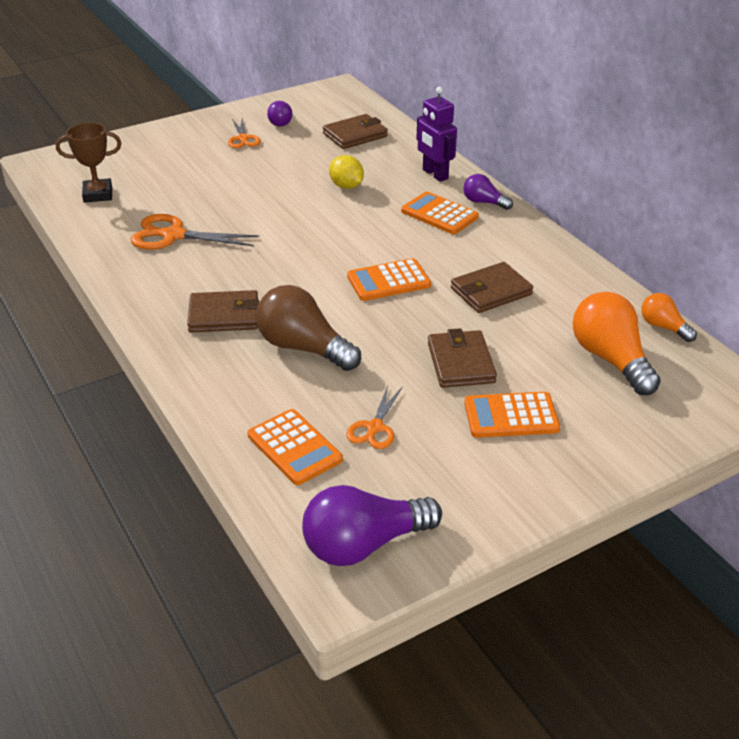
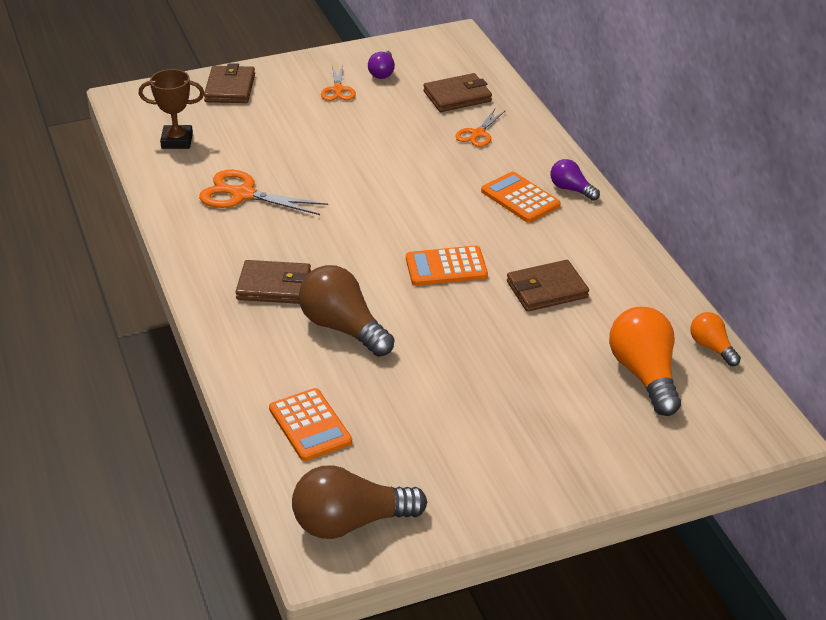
camera: 10 degrees right, 0 degrees up
purple light bulb [302,485,442,566] -> brown light bulb [292,465,427,539]
yellow lemon [329,155,364,189] -> none
orange scissors [346,386,402,449] -> orange scissors moved to [455,109,506,147]
purple robot [416,87,457,182] -> none
brown wallet [428,328,497,388] -> brown wallet moved to [204,63,255,103]
orange calculator [464,392,560,438] -> none

